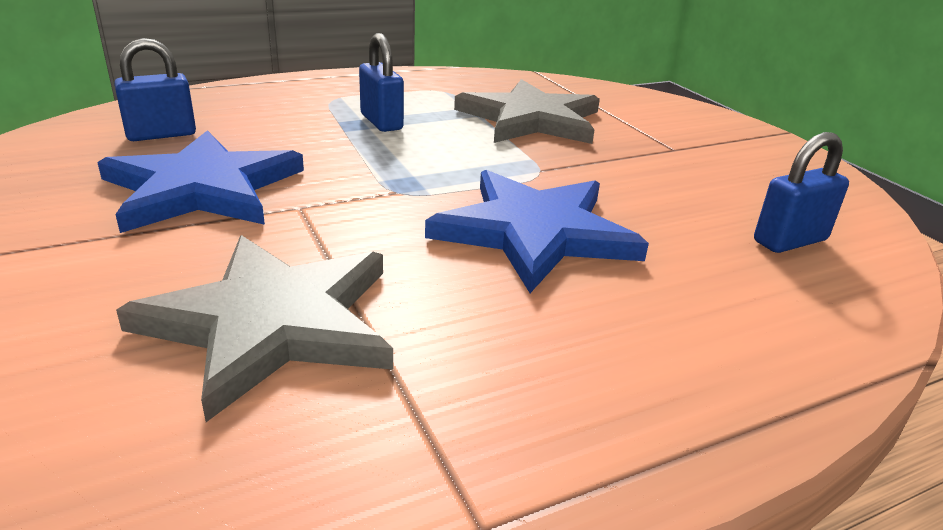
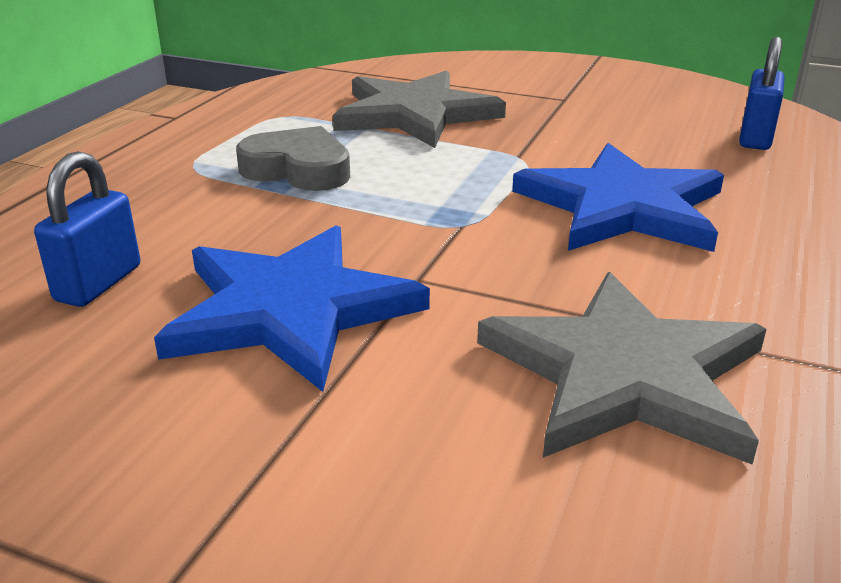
camera: 40 degrees left, 0 degrees up
blue padlock [359,33,404,132] -> grey heart [236,126,350,191]

